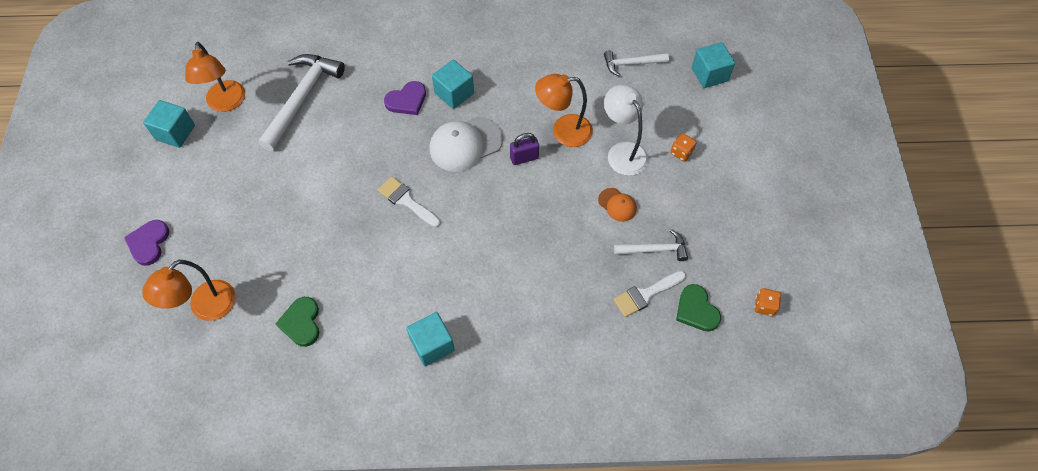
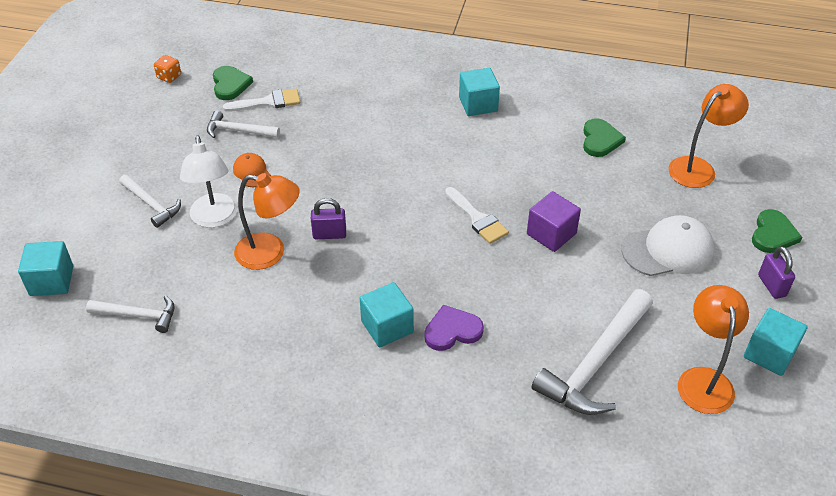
camera: 165 degrees left, 15 degrees down
purple heart [124,220,169,266] -> green heart [752,209,802,253]
white cap [430,116,503,172] -> white cap moved to [621,215,715,276]
orange dice [670,133,697,161] -> white hammer [119,174,181,228]
none -> purple cube [527,191,581,252]
none -> purple padlock [758,246,795,299]

